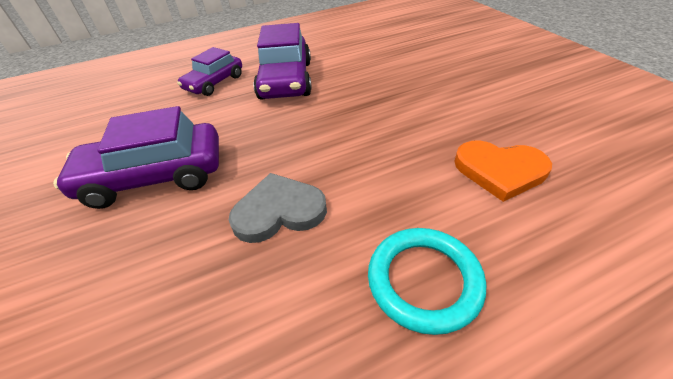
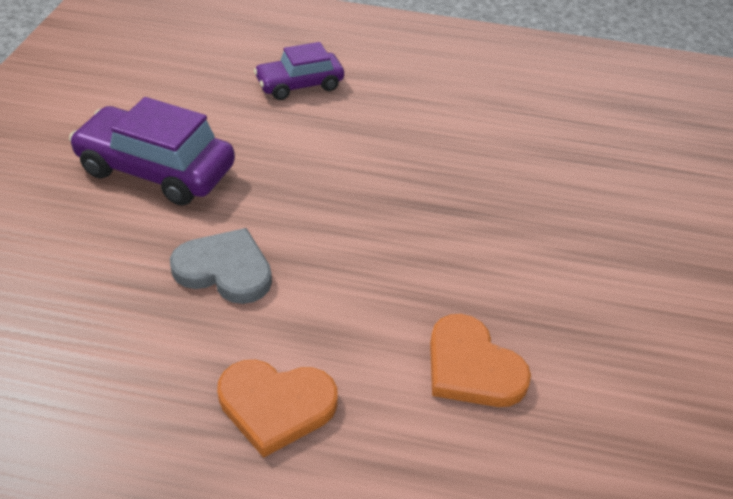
camera: 30 degrees right, 0 degrees up
purple car [253,23,312,100] -> none
turquoise ring [368,228,486,335] -> orange heart [217,360,338,458]

